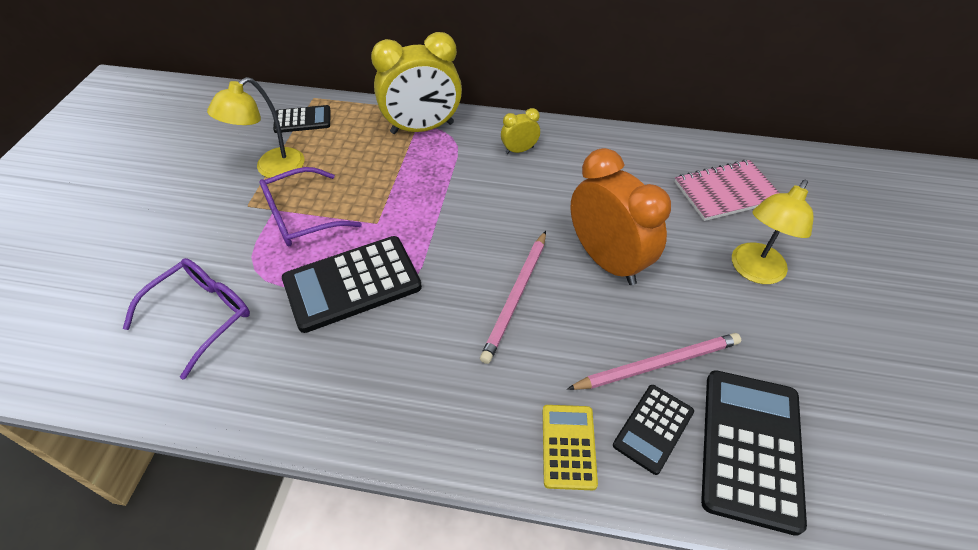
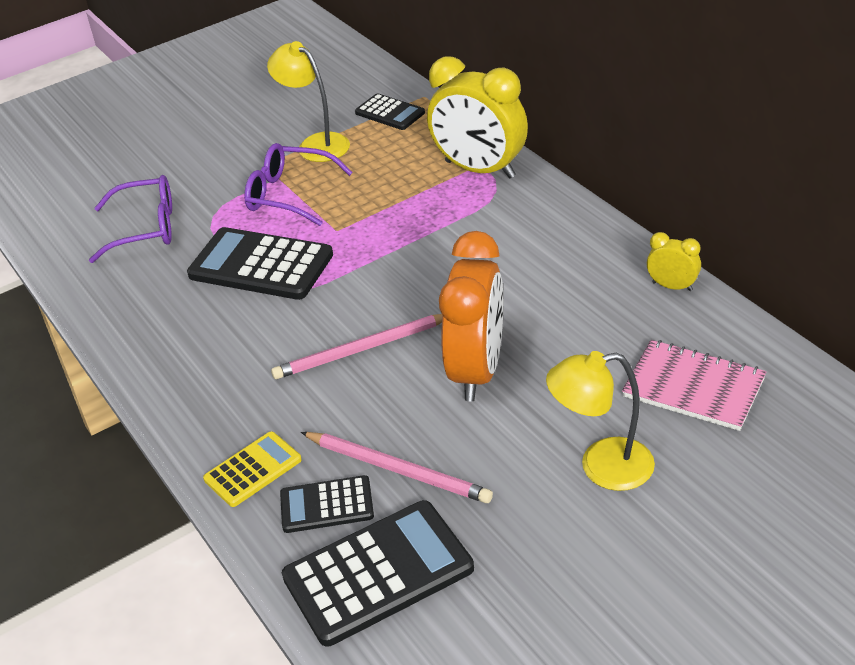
camera: 50 degrees right, 10 degrees down
yellow lamp [207,77,304,178] -> yellow lamp turned 45 degrees clockwise [267,41,350,162]
yellow clock [501,108,540,154] -> yellow clock moved to [647,232,701,291]

